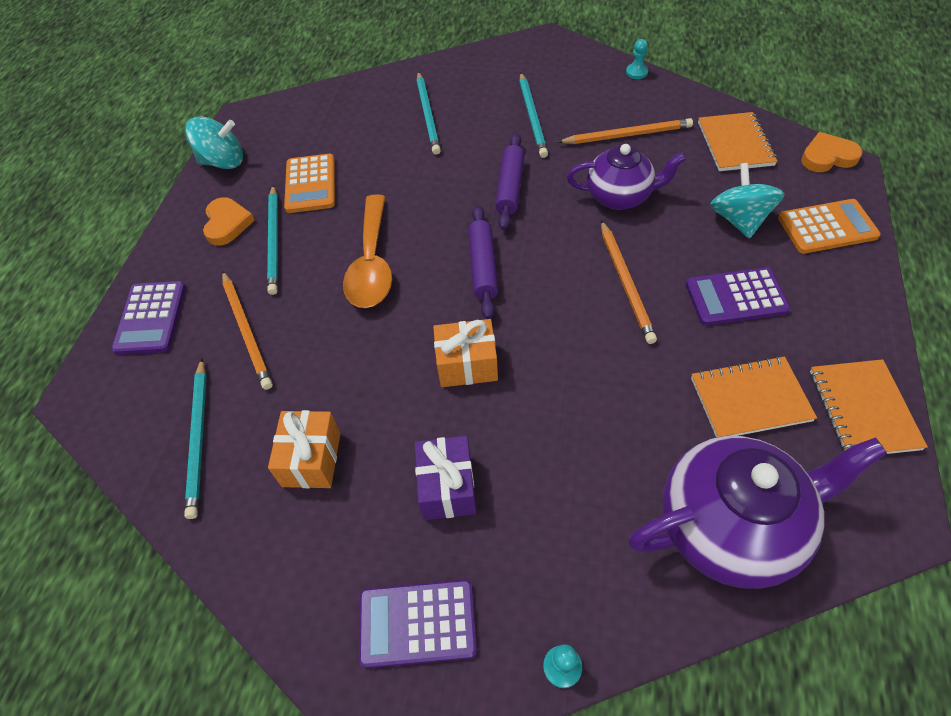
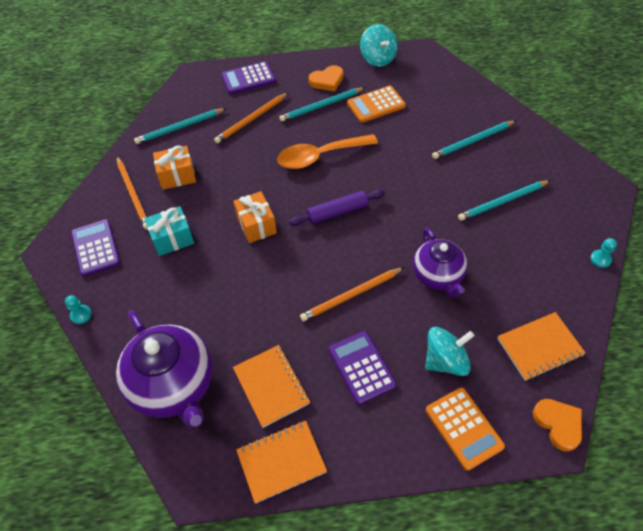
camera: 70 degrees right, 0 degrees up
purple gift [415,436,476,520] -> turquoise gift [145,206,194,256]
purple rolling pin [495,133,525,230] -> none
orange pencil [558,118,693,144] -> orange pencil moved to [117,157,147,229]

